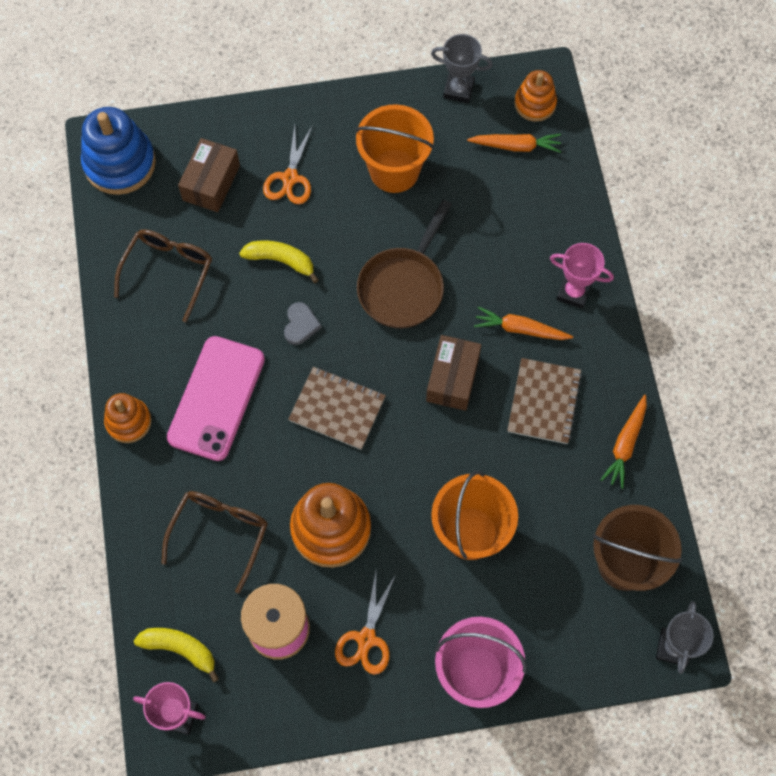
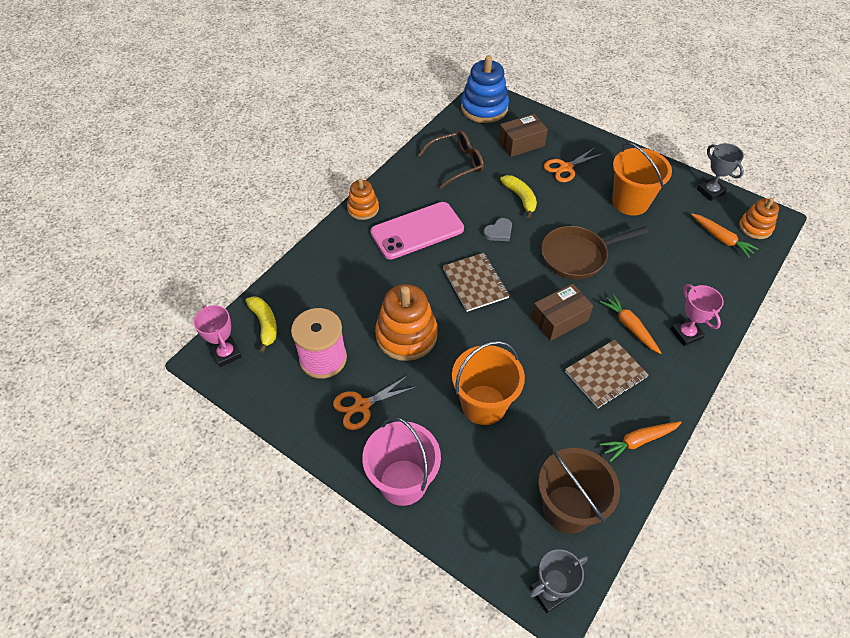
camera: 45 degrees right, 15 degrees down
brown glasses [161,491,268,593] -> none

